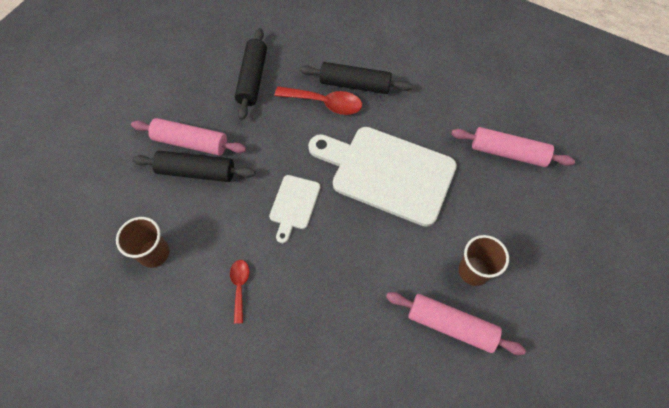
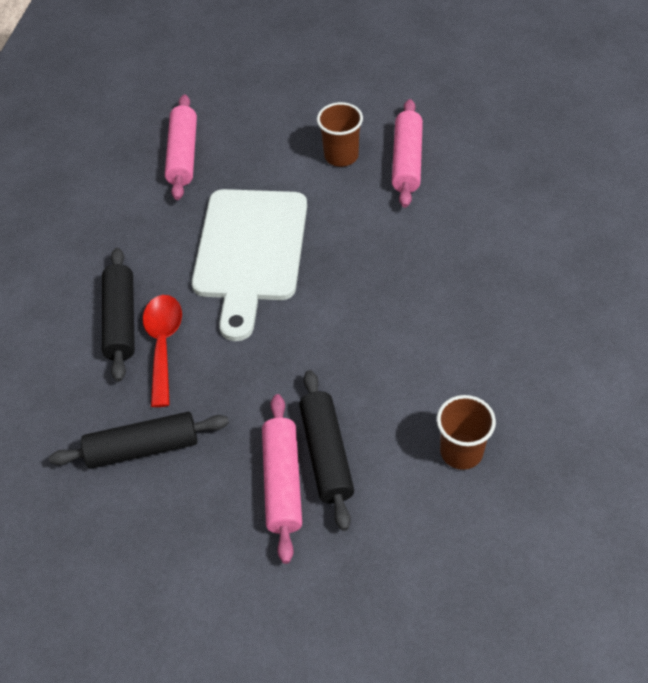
camera: 105 degrees left, 10 degrees down
red spoon [230,260,249,324] -> none
white cutting board [269,175,320,243] -> none

